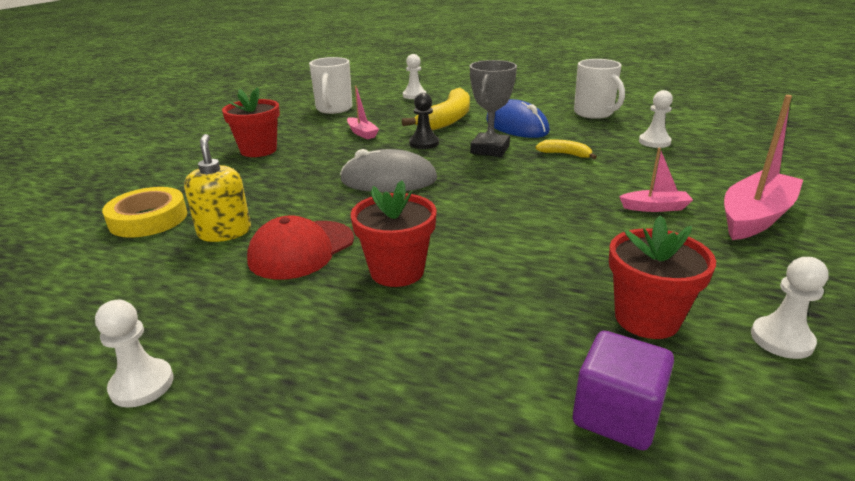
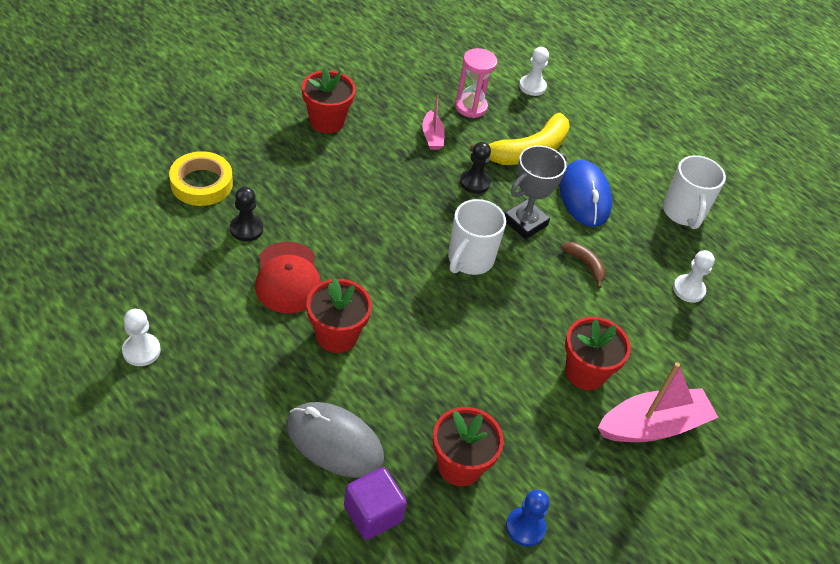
camera: 20 degrees right, 20 degrees up
yellow soap dispenser [184,134,251,242] -> black pawn [230,187,263,242]
red cap [247,216,354,280] -> red cap turned 75 degrees counterclockwise [255,242,321,314]
white mug [309,57,352,114] -> white mug moved to [448,199,506,275]
grey mouse [340,149,438,192] -> grey mouse moved to [287,402,384,478]
yellow banana [535,140,597,159] -> brown banana [561,242,606,288]
pink boat [619,148,693,212] -> red flower pot [565,317,631,390]
white pawn [751,257,829,359] -> blue pawn [506,490,549,547]
none -> pink hourglass [455,48,497,118]

